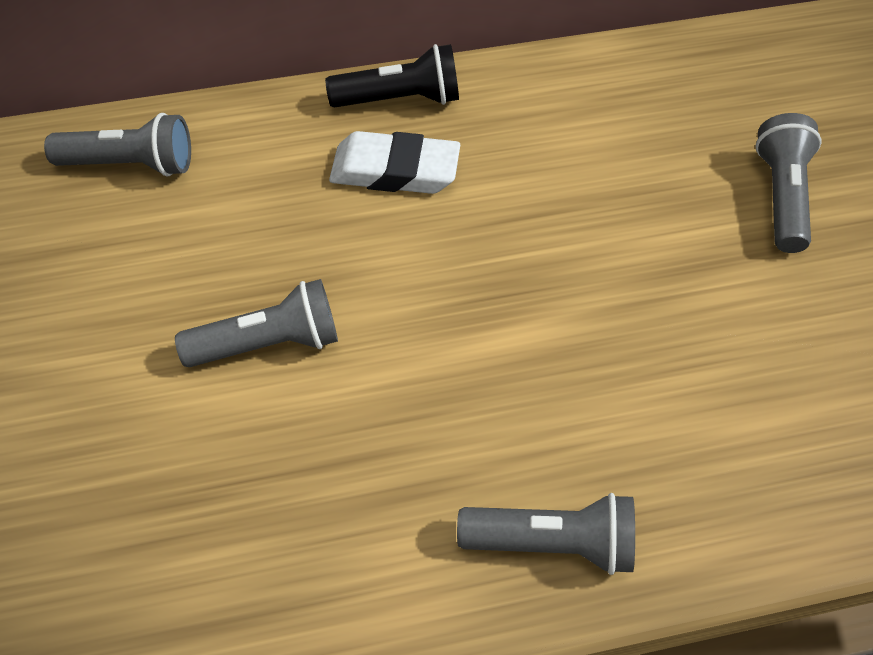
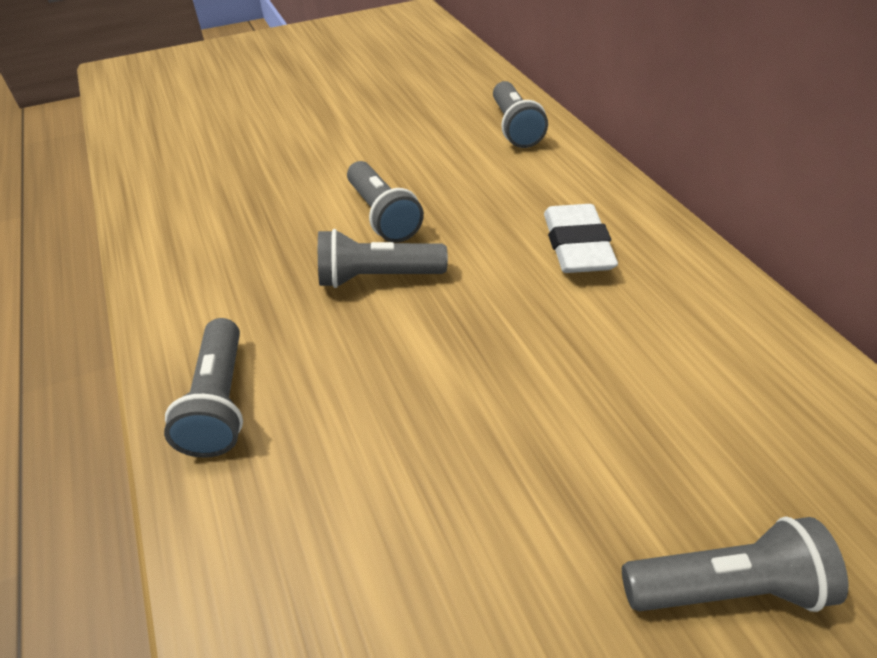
camera: 80 degrees right, 10 degrees down
black flashlight [325,44,459,107] -> none
none -> grey flashlight [318,229,448,288]

